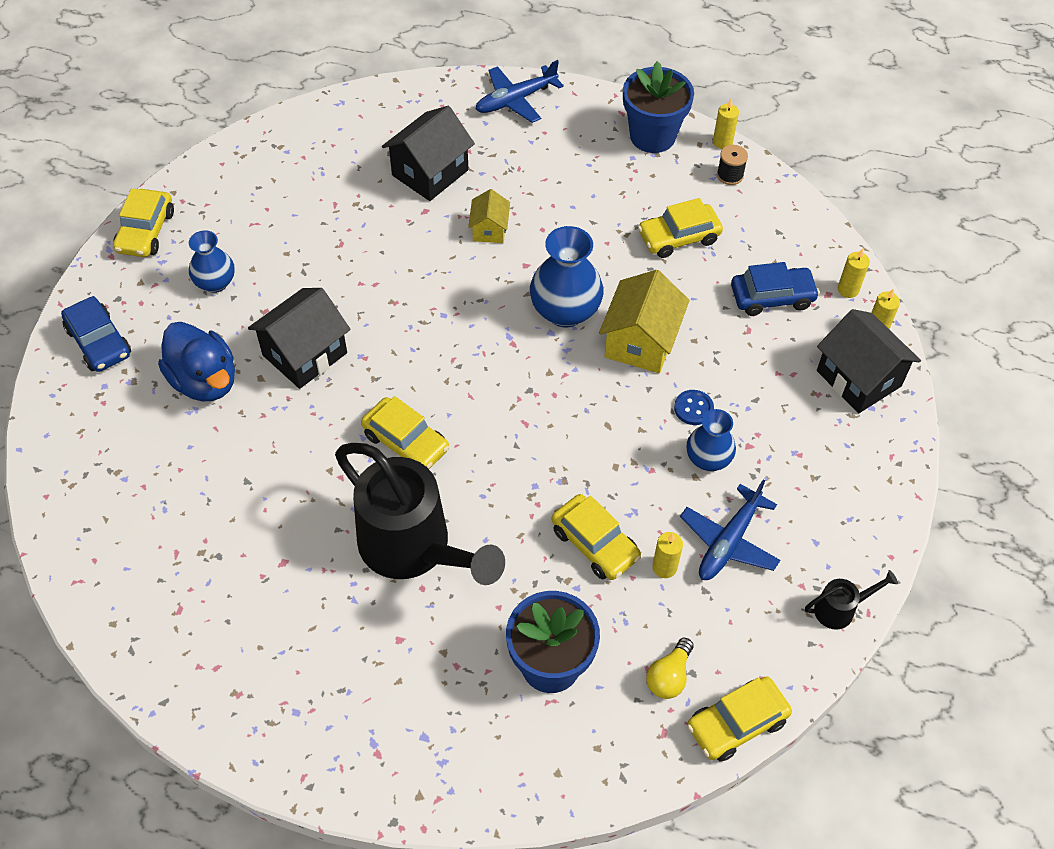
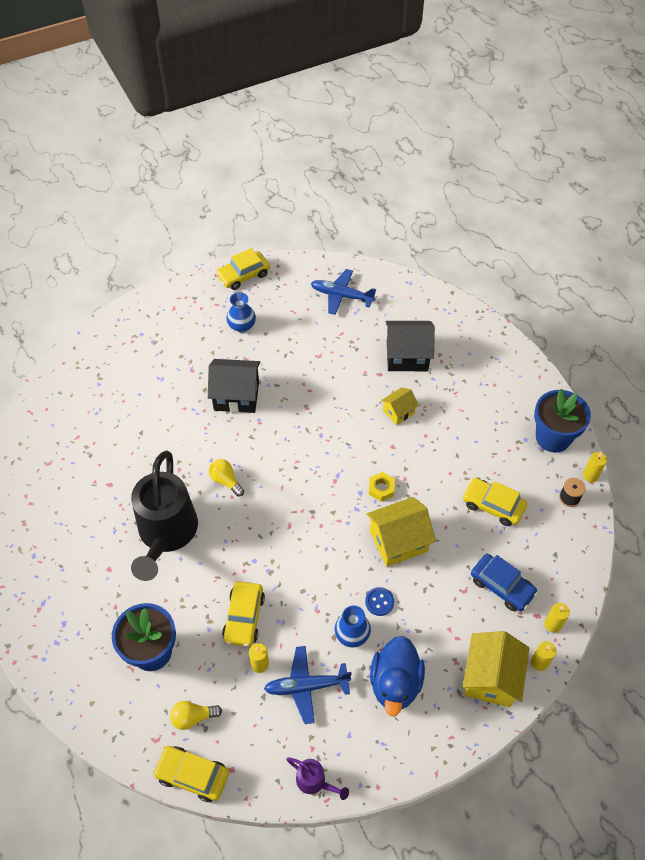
camera: 50 degrees right, 0 degrees up
blue car [61,296,131,372] -> none
blue duck [158,322,235,401] -> blue duck moved to [370,636,425,716]
yellow car [361,396,449,469] -> yellow light bulb [209,459,244,497]
blue plane [476,60,564,123] -> blue plane moved to [311,269,376,315]
blue vase [530,226,604,327] -> yellow nut [369,472,395,501]
black watering can [805,570,898,630] -> purple watering can [286,757,349,800]
black house [817,309,921,413] -> yellow house [463,631,530,707]

